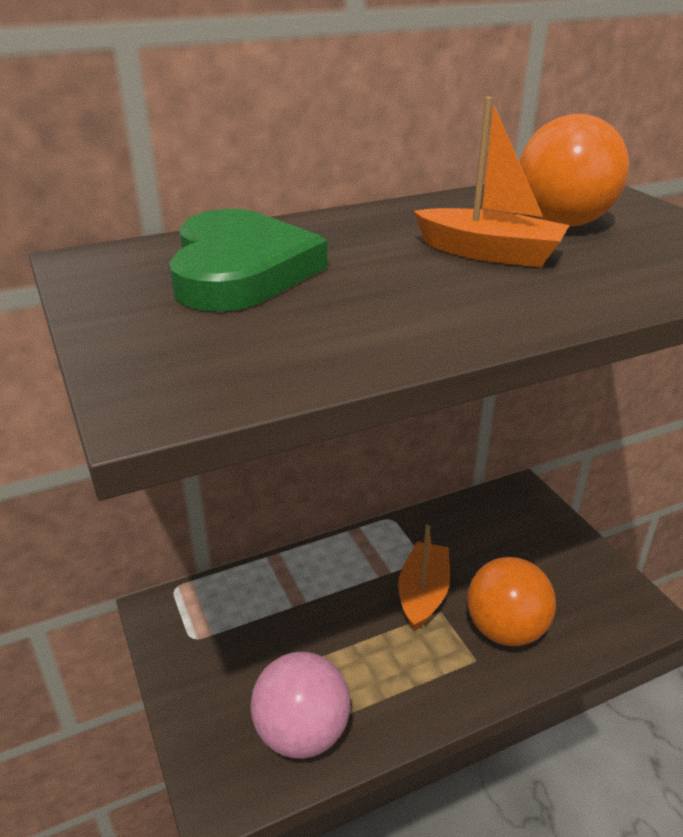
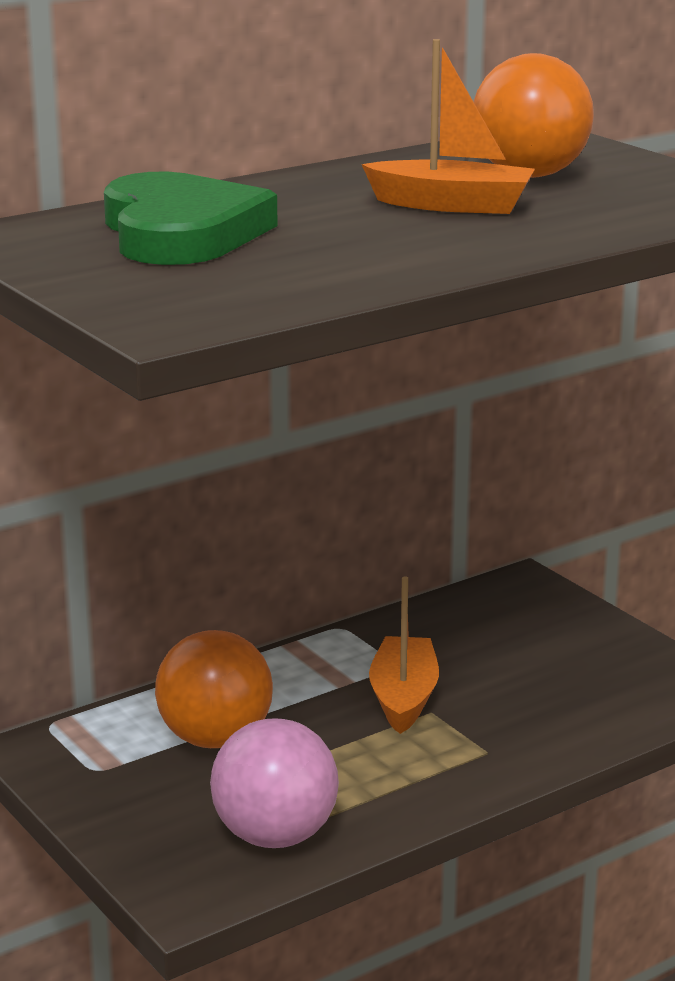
camera: 10 degrees left, 10 degrees down
orange ball [467,557,556,646] -> orange ball moved to [155,630,273,748]

